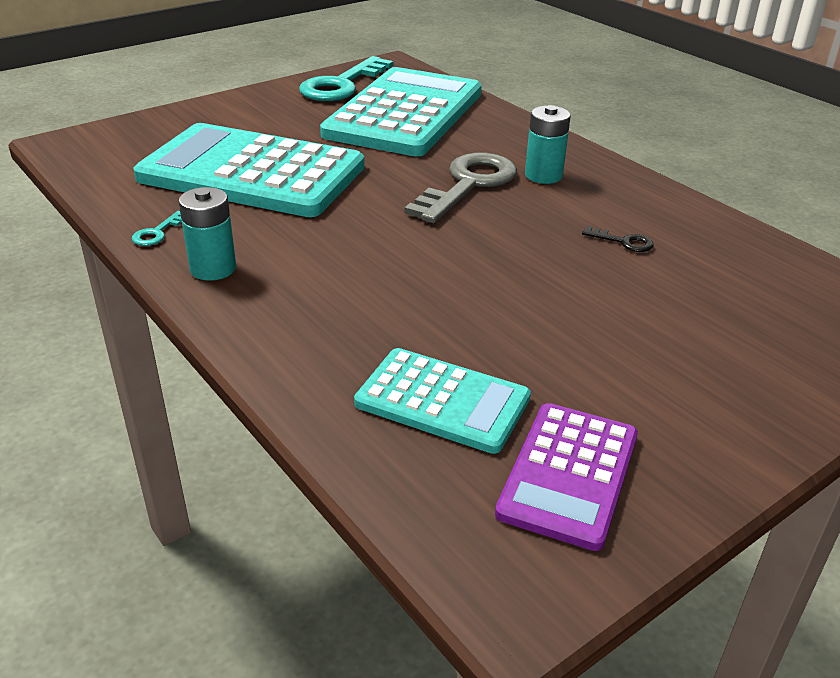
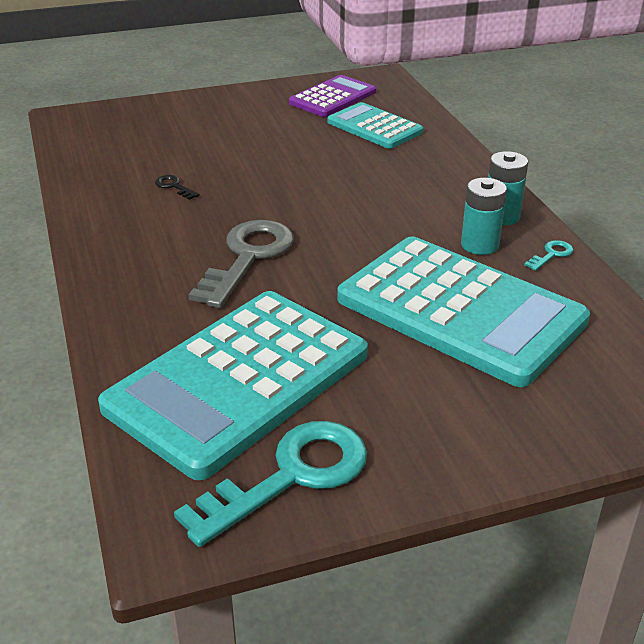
camera: 160 degrees left, 0 degrees up
grey key [404,152,517,223] -> grey key turned 150 degrees clockwise [188,220,294,308]
turquoise battery [525,105,571,184] -> turquoise battery moved to [461,178,507,255]

